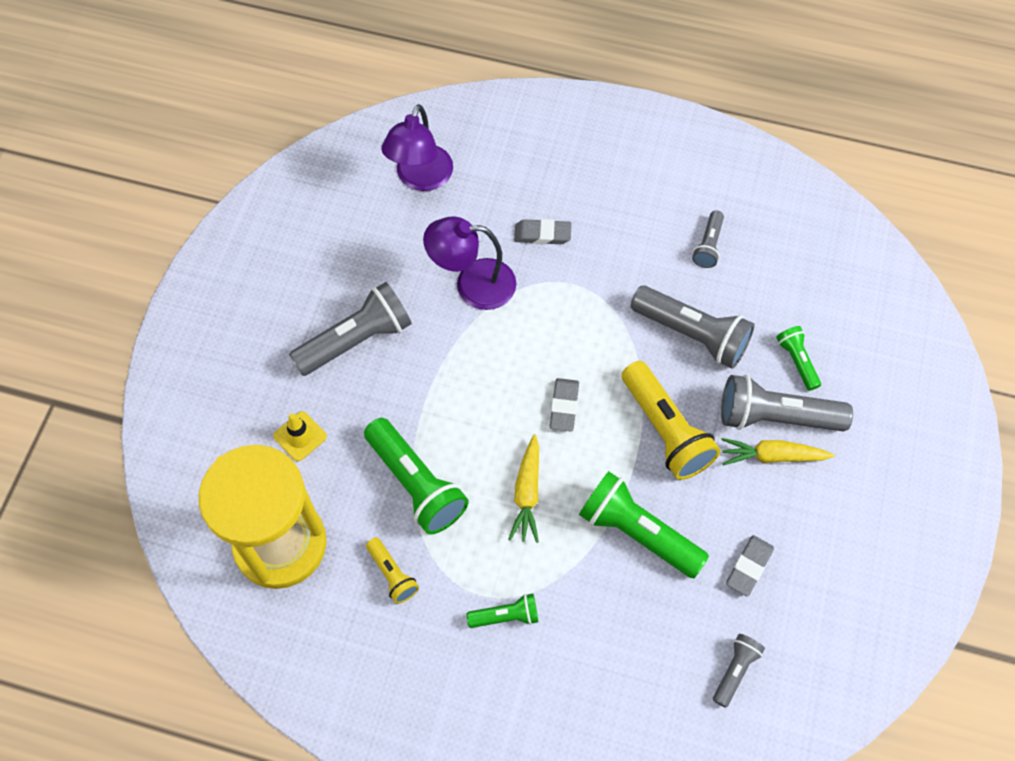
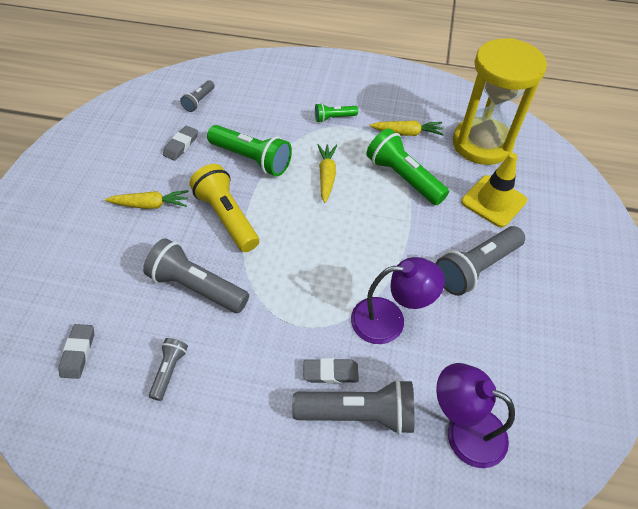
camera: 175 degrees right, 10 degrees down
yellow traffic cone [273,411,327,461] -> yellow traffic cone [461,153,527,227], size x1.71
yellow flashlight [366,537,419,604] -> yellow carrot [370,120,444,136]
purple lamp [381,104,453,191] -> purple lamp turned 75 degrees counterclockwise [436,363,515,468]
grey eraser [550,378,579,431] -> grey eraser moved to [58,324,94,379]
grey flashlight [721,375,853,431] -> grey flashlight moved to [292,379,415,435]
green flashlight [777,326,821,391] -> none

